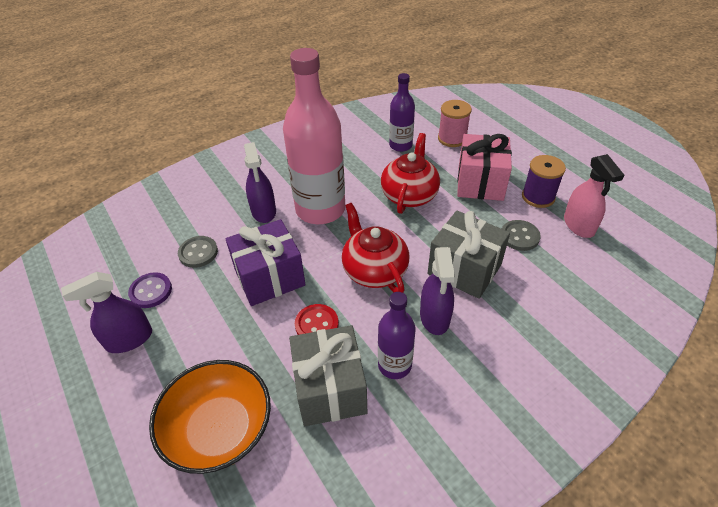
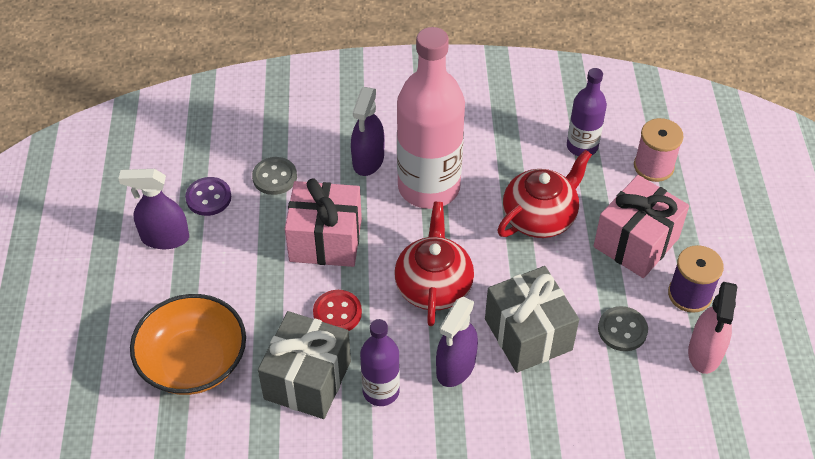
camera: 30 degrees right, 5 degrees up
purple gift [226,219,306,306] -> pink gift [285,178,362,267]

